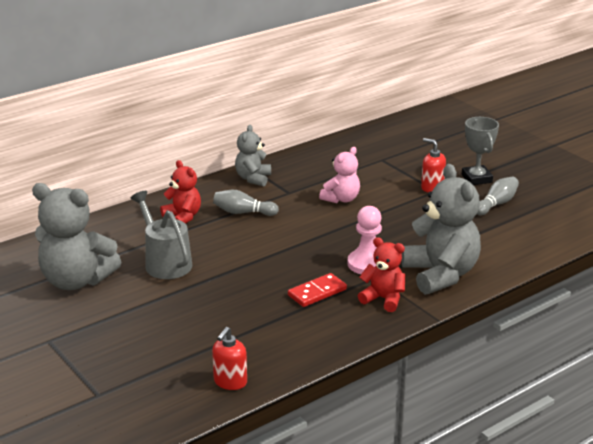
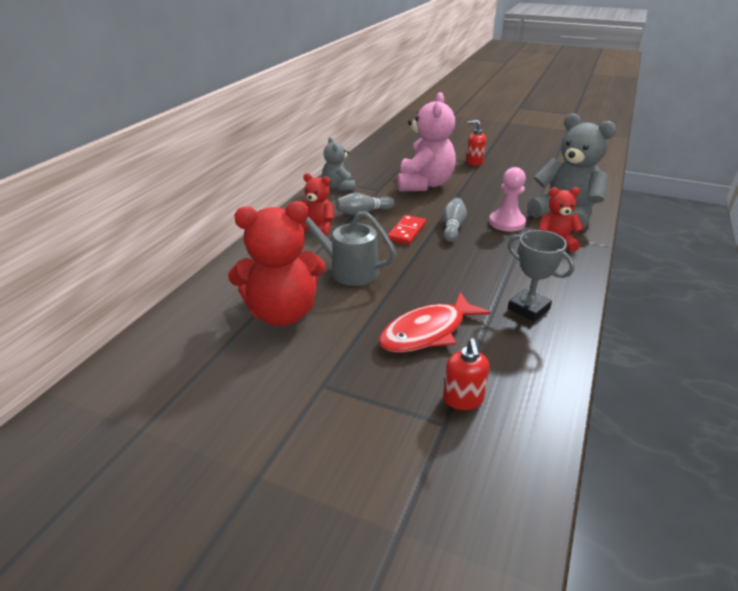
camera: 30 degrees left, 5 degrees up
grey teddy bear [32,183,121,290] -> red teddy bear [228,201,325,326]
red soap dispenser [212,327,247,390] -> red soap dispenser moved to [443,338,490,410]
red domino [288,273,347,307] -> red domino moved to [388,215,426,245]
pink teddy bear [319,147,360,203] -> pink teddy bear [397,92,456,192], size x1.78
grey trophy [462,117,499,185] -> grey trophy moved to [508,230,575,322]
grey bowling pin [477,177,519,215] -> grey bowling pin moved to [443,198,467,242]
none -> red fish [378,292,491,353]

